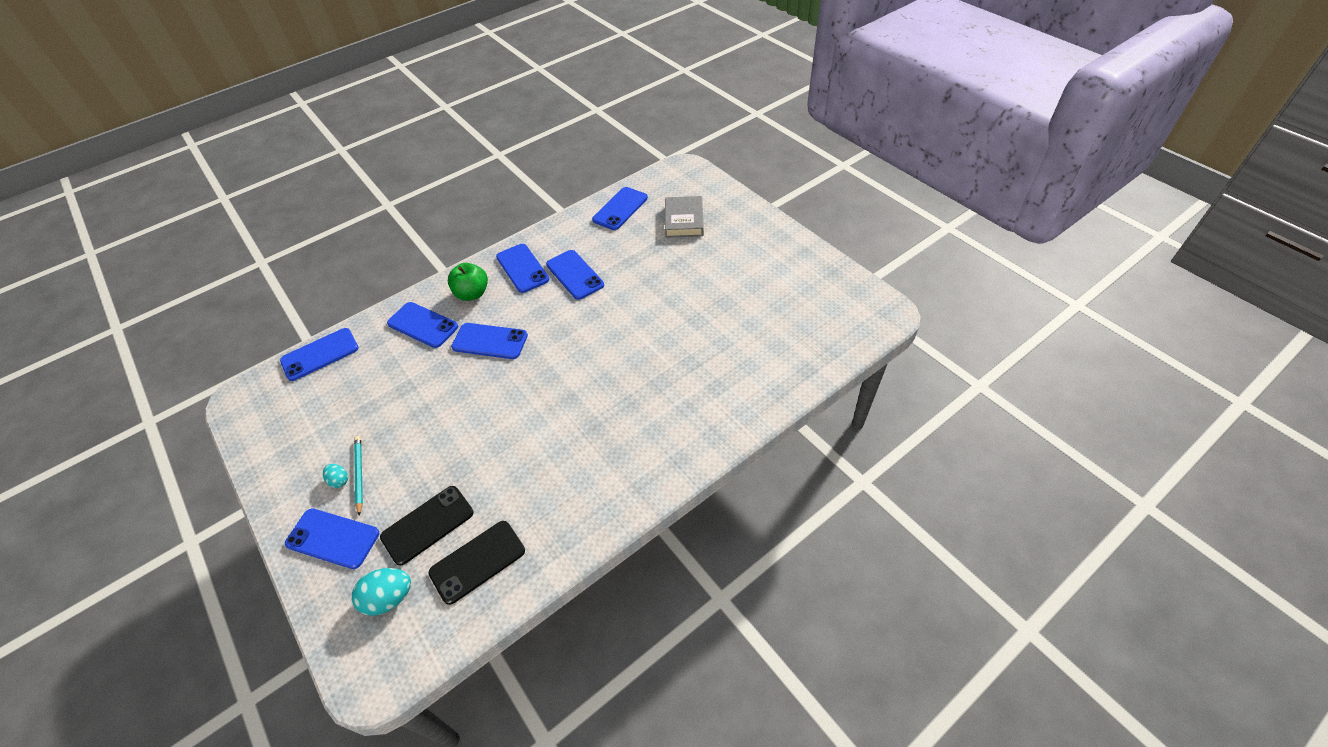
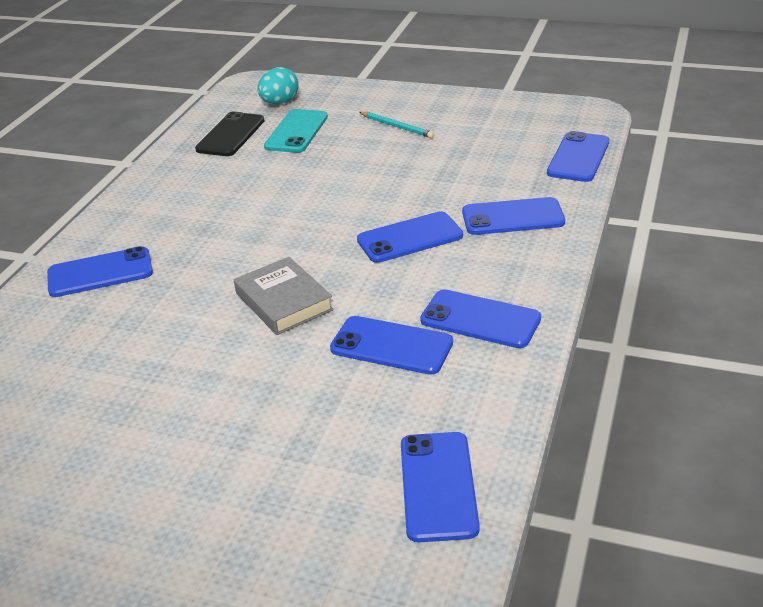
camera: 145 degrees right, 15 degrees down
blue phone [285,508,379,569] -> blue phone moved to [47,246,153,297]
turquoise egg [323,464,348,488] -> none
black phone [380,486,474,566] -> turquoise phone [264,109,328,153]
green apple [448,263,488,301] -> none
grey book [665,196,704,238] -> grey book moved to [234,257,334,335]

